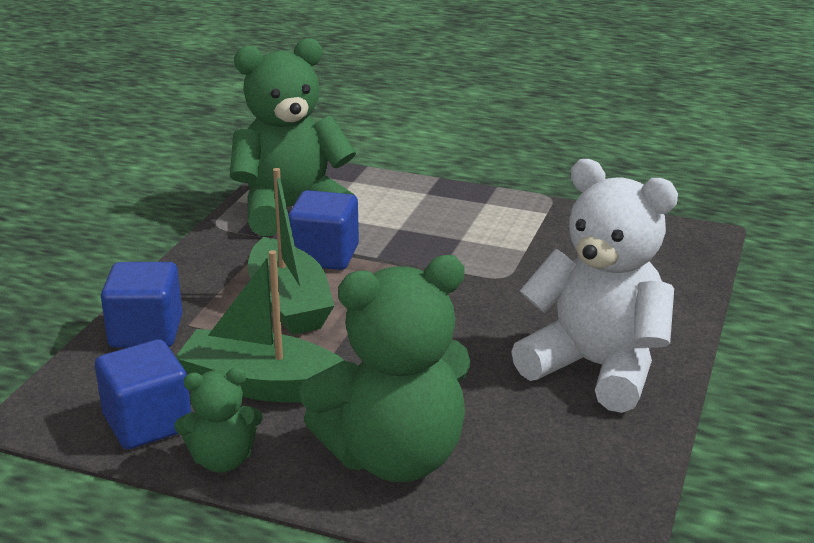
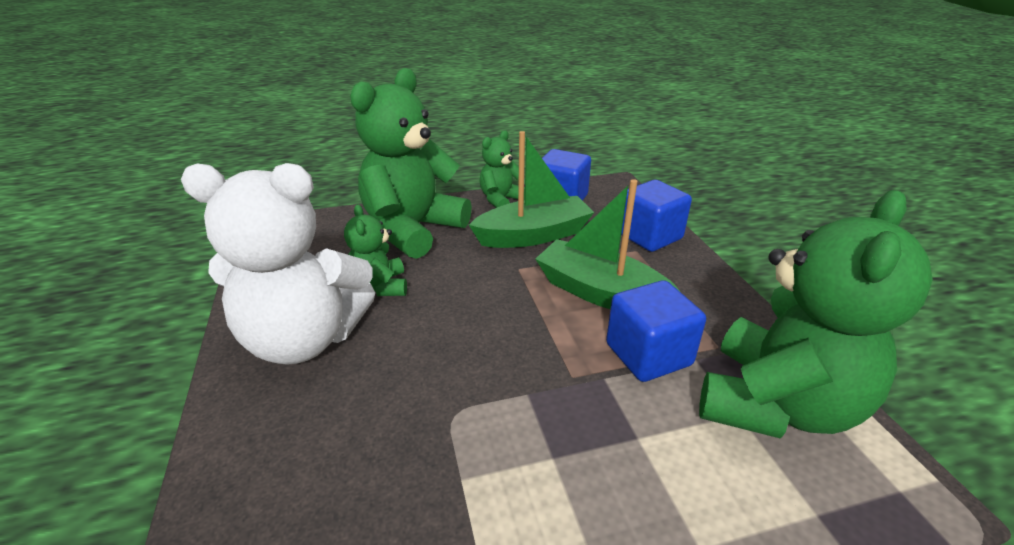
camera: 145 degrees right, 5 degrees up
none -> green teddy bear [344,204,407,296]

